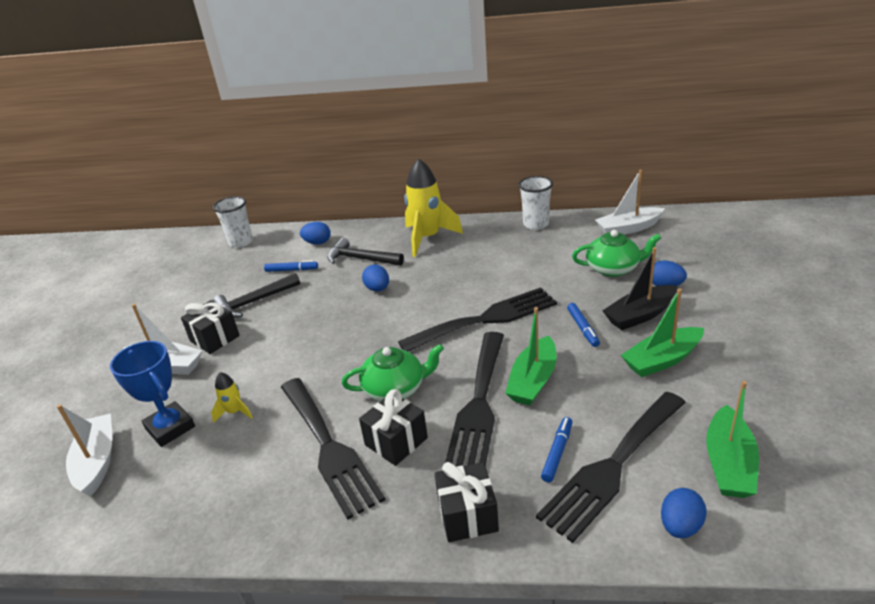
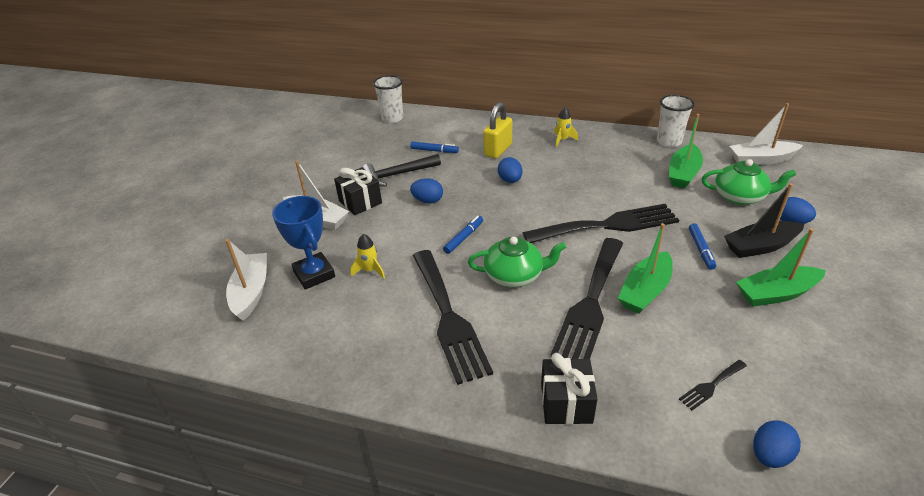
camera: 10 degrees right, 5 degrees up
blue egg [300,222,331,244] -> blue egg moved to [410,178,443,204]
black hammer [327,238,404,266] -> yellow padlock [483,102,512,158]
black gift [359,389,428,466] -> none
yellow rocket [404,158,463,257] -> yellow rocket [554,107,578,147], size x0.45
black fork [536,392,686,543] -> black fork [679,360,747,410], size x0.41
blue marker [541,417,572,482] -> blue marker moved to [443,216,483,254]
green boat [706,381,759,498] -> green boat moved to [669,114,703,189]

